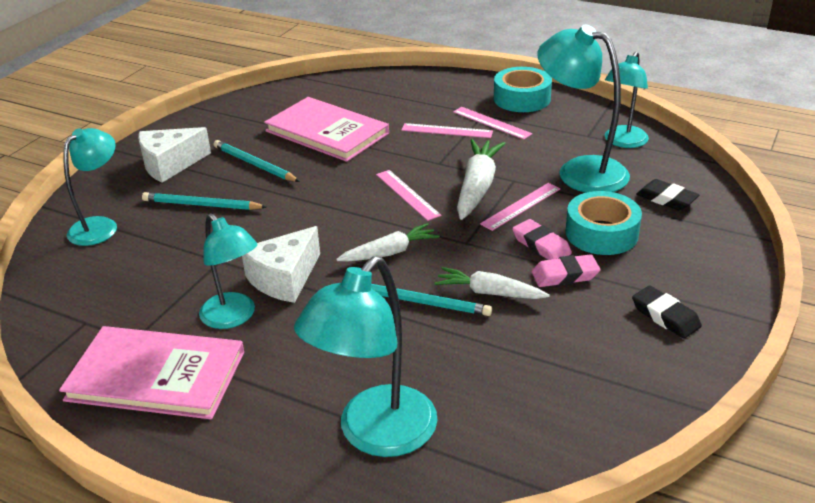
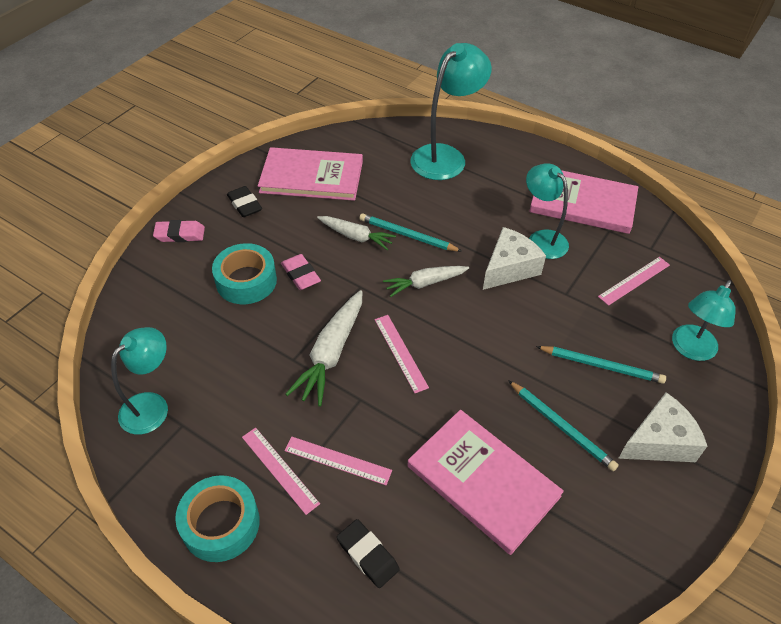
camera: 175 degrees left, 15 degrees up
pink ruler [480,183,560,231] -> pink ruler moved to [598,257,670,306]
pink eraser [532,254,600,287] -> pink eraser moved to [153,220,205,242]
turquoise lamp [537,25,630,193] -> none
black eraser [636,179,699,210] -> black eraser moved to [337,519,400,588]
none -> pink book [258,147,363,201]

